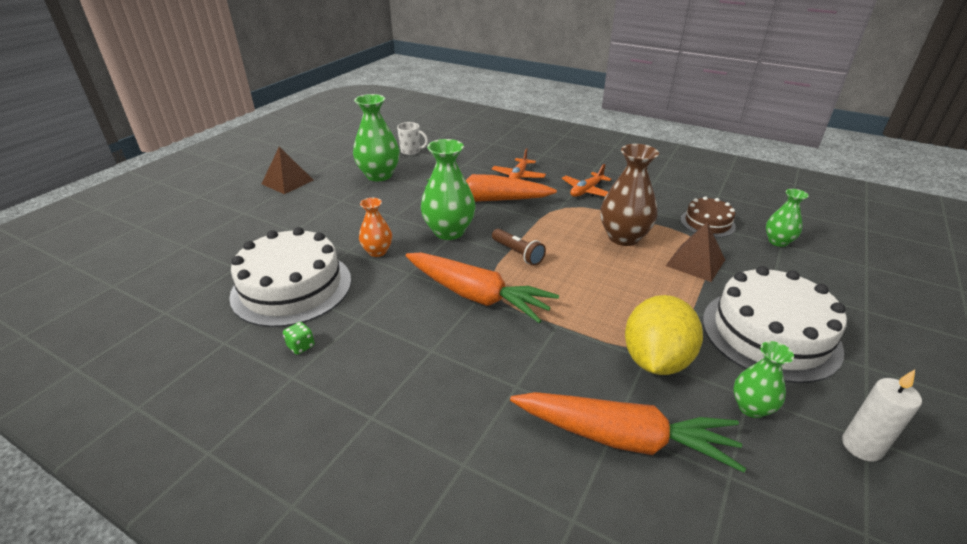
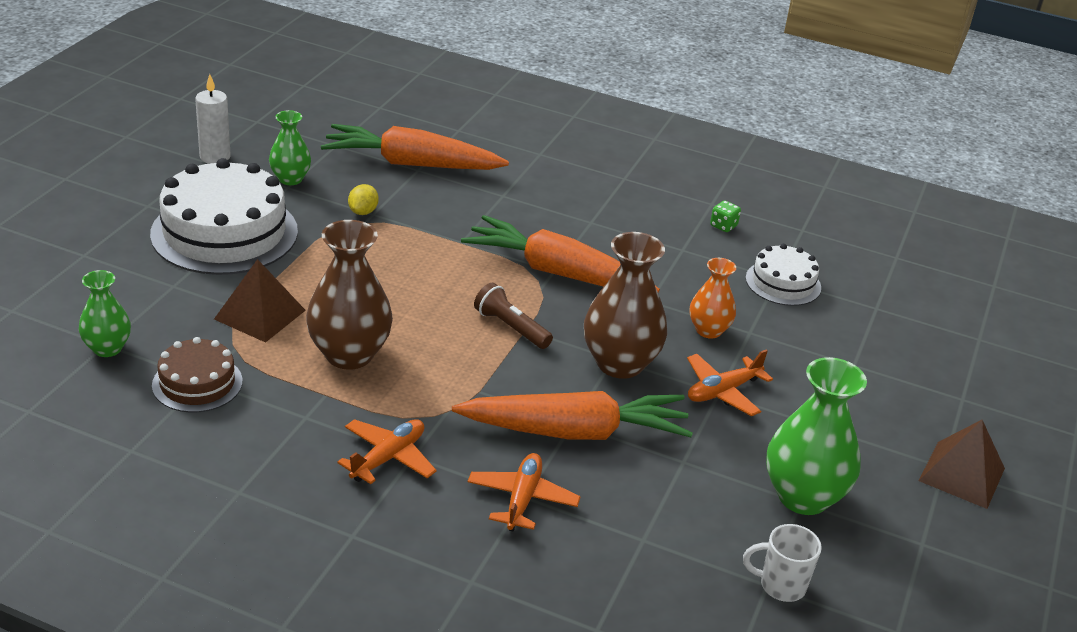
camera: 170 degrees right, 0 degrees up
white cake [229,227,351,327] -> white cake [746,244,821,306], size x0.53
green vase [421,139,476,240] -> brown vase [584,232,667,379]
yellow lemon [625,295,703,375] -> yellow lemon [348,184,379,215], size x0.41
none -> orange plane [687,350,773,416]

